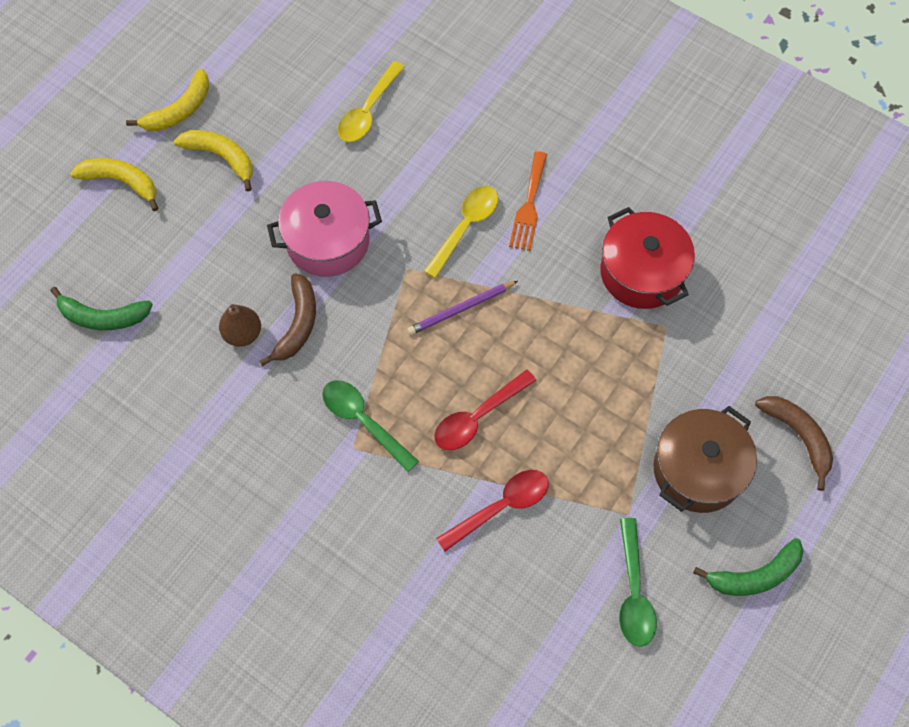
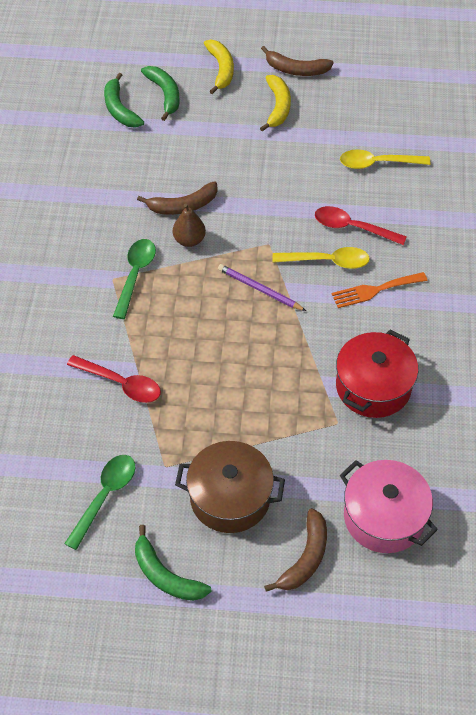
camera: 60 degrees right, 10 degrees down
yellow banana [126,69,209,131] -> brown banana [261,46,334,76]
brown pear [219,304,261,347] -> brown pear moved to [173,204,206,247]
pink pot [267,181,382,277] -> pink pot moved to [340,460,438,553]
red spoon [434,370,536,450] -> red spoon moved to [315,206,407,245]
green spoon [619,518,657,647] -> green spoon turned 150 degrees clockwise [64,455,135,550]
none -> green banana [141,66,180,121]

